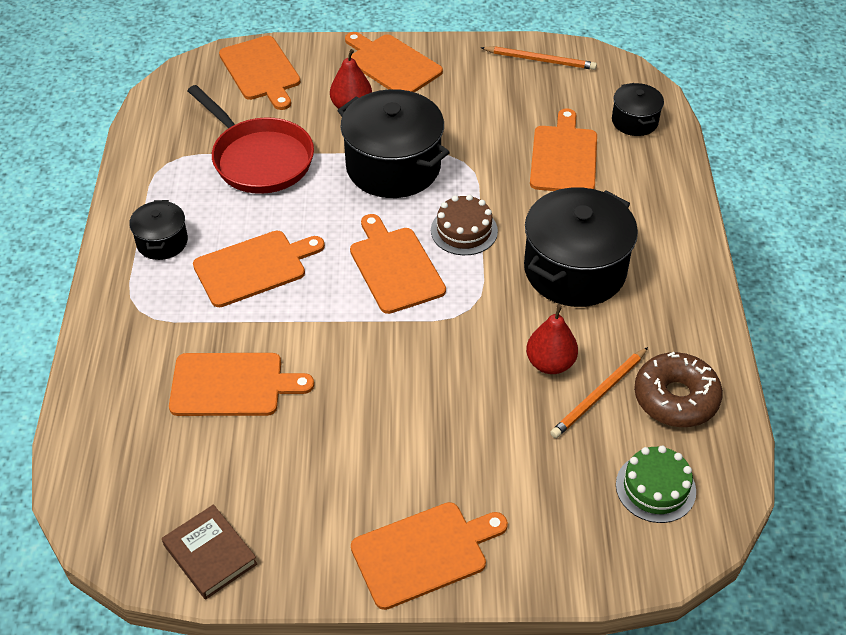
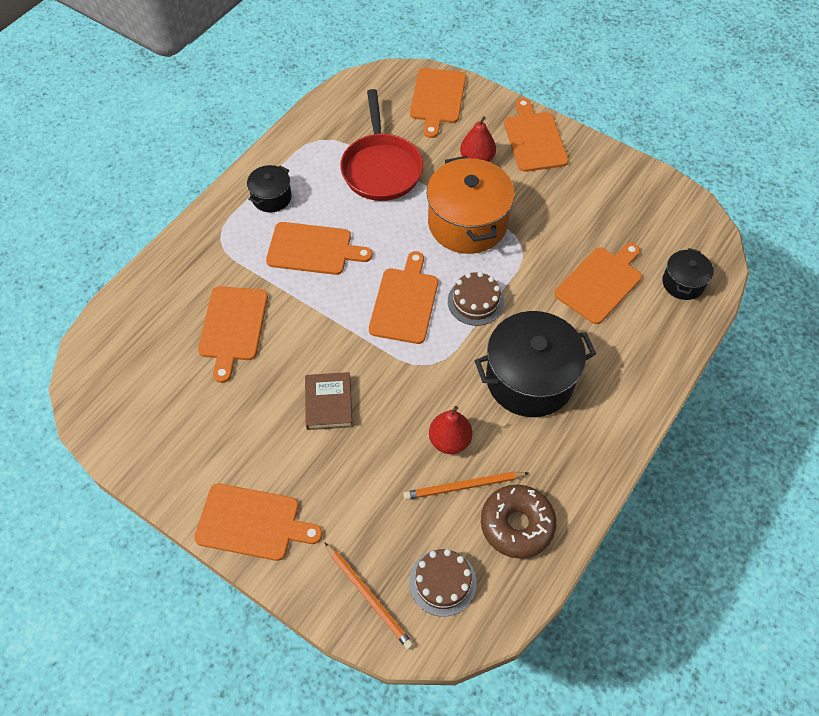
camera: 35 degrees right, 10 degrees up
brown book [162,505,258,600] -> brown book moved to [305,372,353,430]
orange cutting board [169,353,314,416] -> orange cutting board turned 60 degrees clockwise [198,286,268,383]
black pot [337,89,450,198] -> orange pot [427,156,515,254]
orange pencil [481,46,597,70] -> orange pencil moved to [324,542,414,649]
green cake [616,446,696,523] -> brown cake [409,549,477,617]

